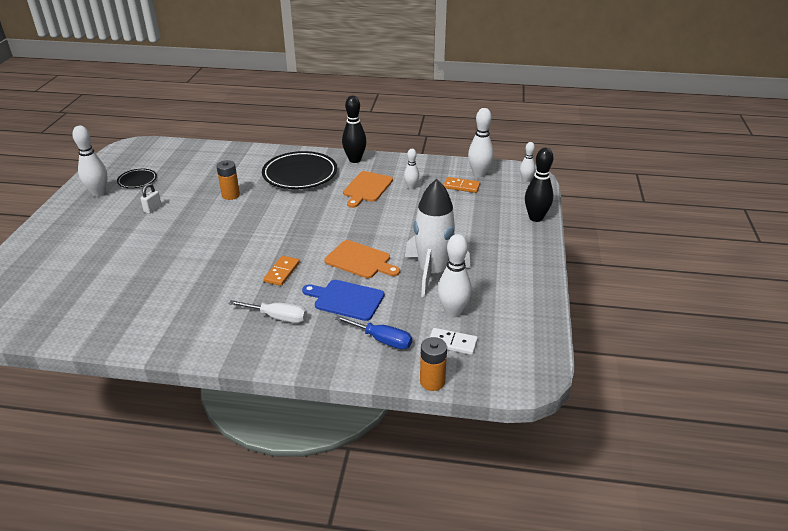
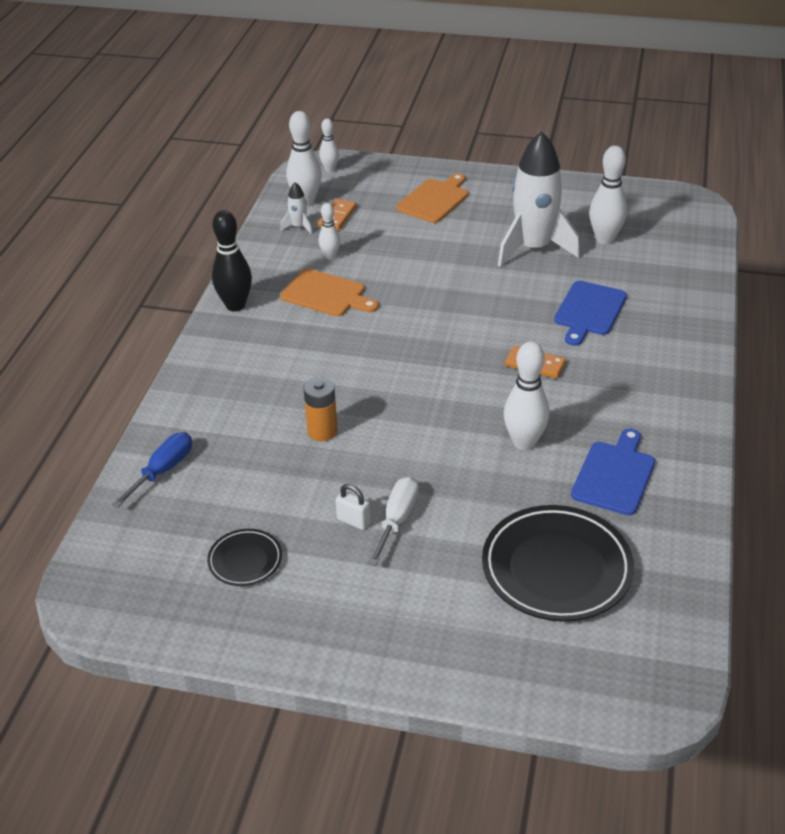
camera: 85 degrees left, 5 degrees up
white bowling pin [72,126,108,197] -> white bowling pin moved to [503,341,549,450]
white screwdriver [229,300,307,323] -> white screwdriver moved to [369,477,419,566]
black plate [262,151,337,189] -> black plate moved to [482,505,634,621]
orange cutting board [324,240,400,278] -> orange cutting board moved to [396,173,468,223]
blue screwdriver [335,315,412,349] -> blue screwdriver moved to [112,432,192,508]
orange battery [420,337,447,391] -> none
white domino [429,328,478,355] -> none
black bowling pin [525,148,553,222] -> none
none -> white rocket [281,182,312,234]
none -> blue cutting board [571,428,655,515]

